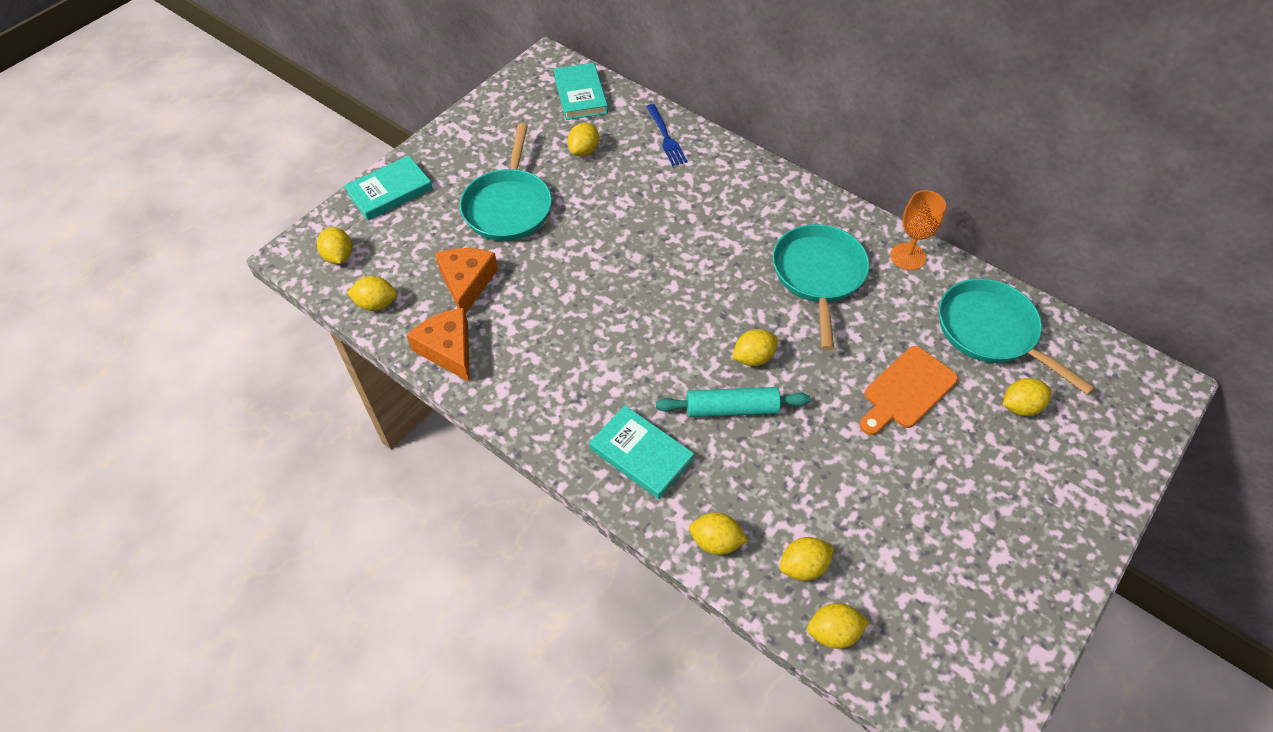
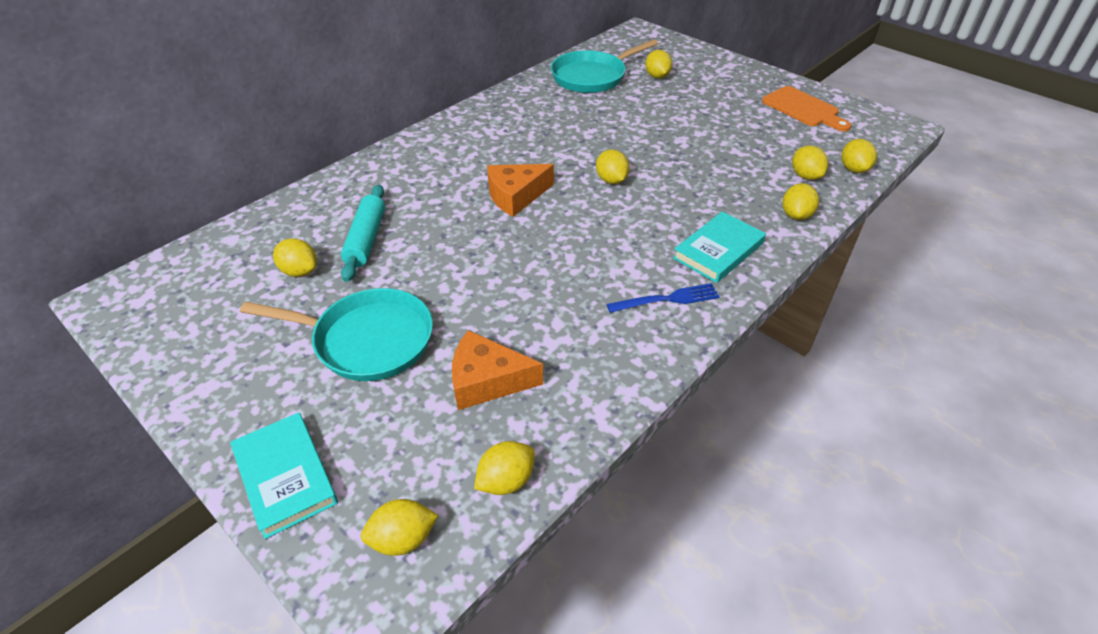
camera: 85 degrees left, 10 degrees down
yellow lemon [347,276,397,311] -> yellow lemon turned 45 degrees clockwise [474,441,535,495]
orange cheese [407,308,470,382] -> orange cheese moved to [487,164,554,217]
turquoise book [553,63,608,120] -> none
blue fork [646,104,687,166] -> blue fork moved to [607,283,720,313]
turquoise rolling pin [656,387,810,417] -> turquoise rolling pin moved to [341,185,385,282]
turquoise pan [772,224,869,350] -> none
orange cutting board [860,346,958,435] -> orange cutting board moved to [762,86,851,132]
orange goblet [890,190,946,270] -> none

